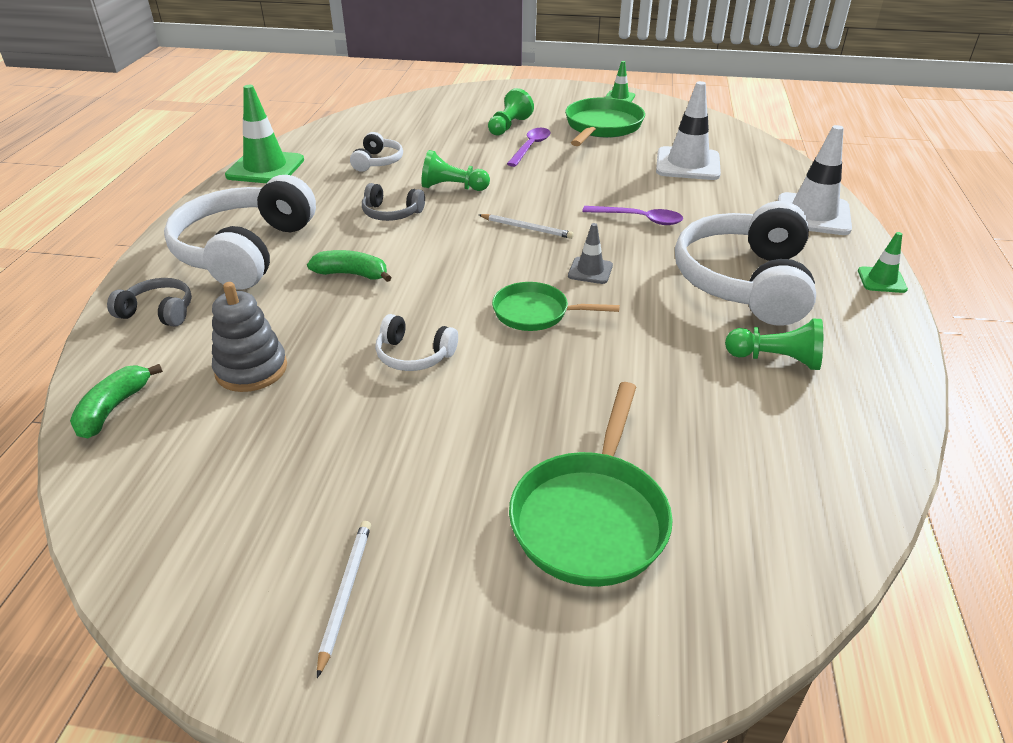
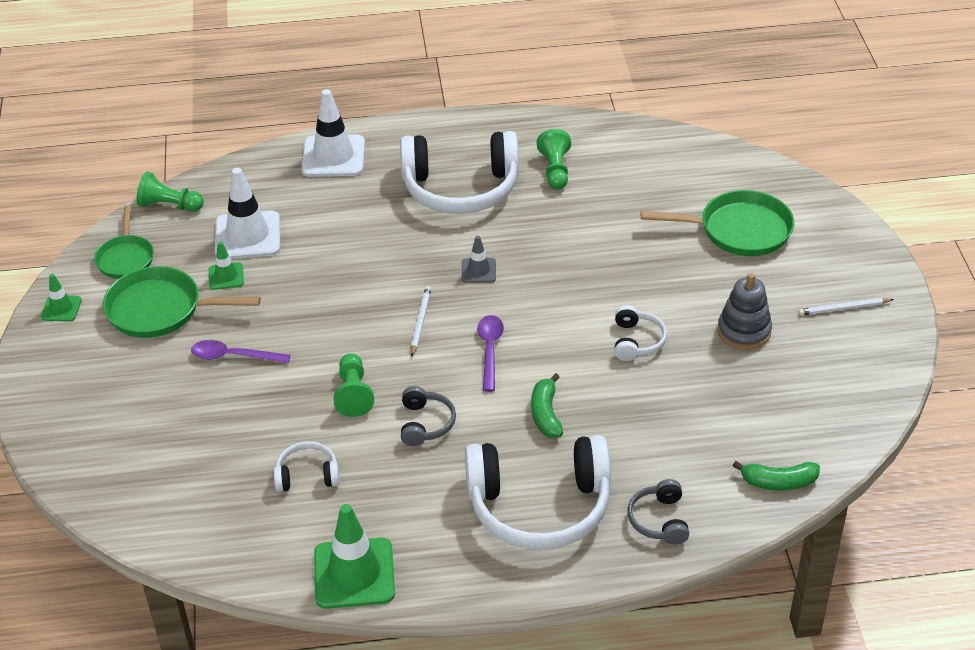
camera: 105 degrees left, 5 degrees up
grey stacking toy [212,282,287,392] -> grey stacking toy moved to [718,273,772,350]
green pawn [488,88,534,136] -> green pawn moved to [137,172,204,212]
green pan [492,282,620,331] -> green pan moved to [94,206,154,279]
purple spoon [582,206,683,225] -> purple spoon moved to [477,315,504,392]
green traffic cone [858,232,908,293] -> green traffic cone moved to [209,242,244,290]

